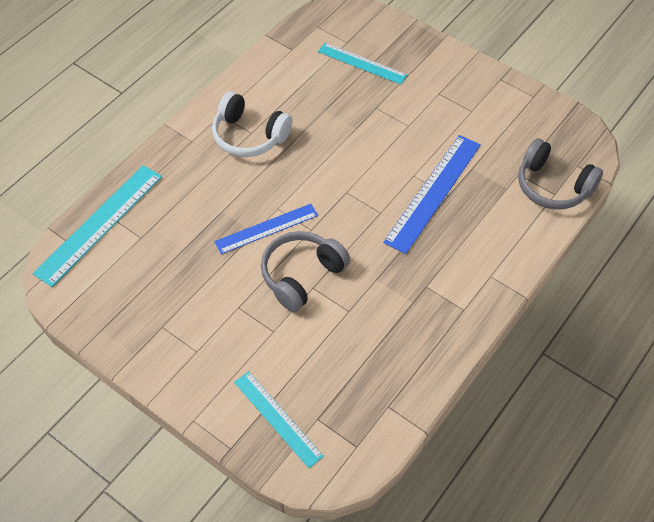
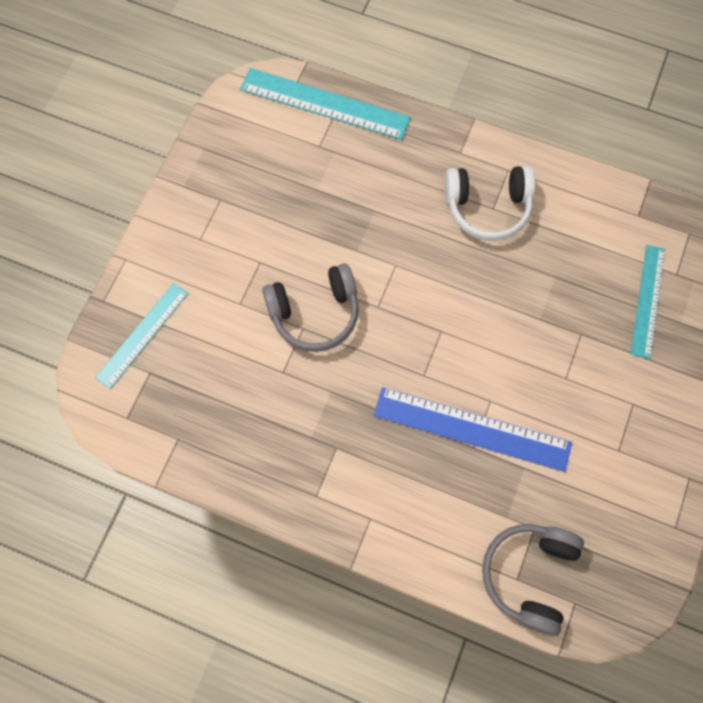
camera: 75 degrees right, 15 degrees up
white headphones [212,91,293,157] -> white headphones turned 105 degrees counterclockwise [445,166,535,241]
blue ruler [215,204,318,254] -> none
grey headphones [261,231,350,312] -> grey headphones turned 135 degrees clockwise [262,263,359,352]

